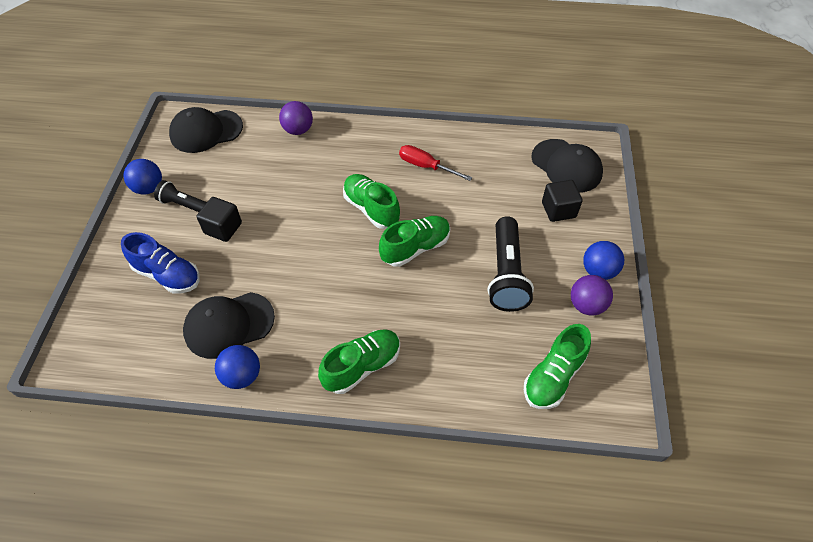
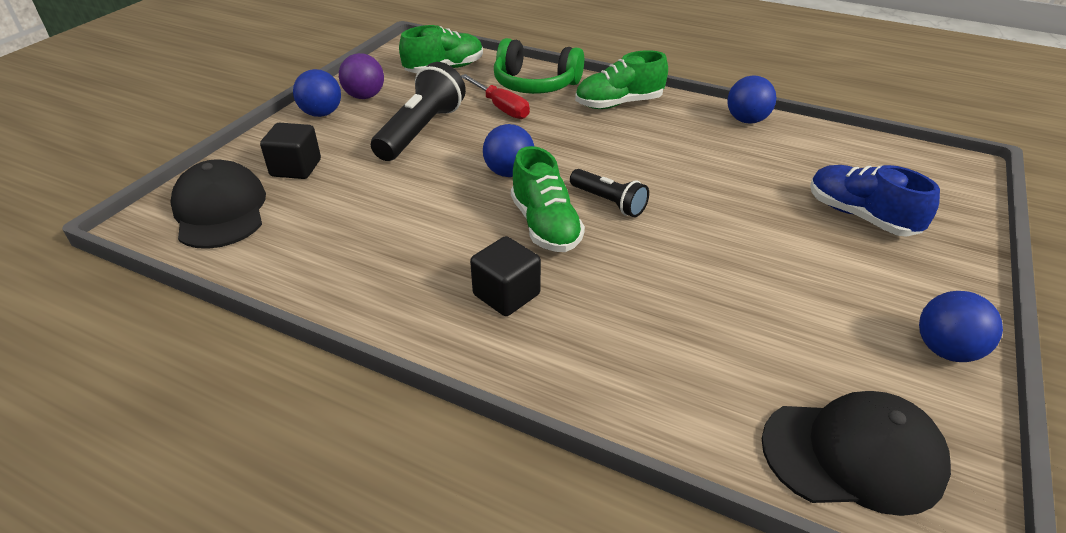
camera: 160 degrees left, 15 degrees down
black flashlight [154,180,207,212] -> black flashlight moved to [570,169,649,217]
black cap [183,292,275,359] -> none
black cube [197,197,242,242] -> black cube moved to [470,236,541,316]
purple ball [279,101,313,135] -> none
green shoe [379,216,450,267] -> blue ball [483,124,535,177]
red screwdriver [399,145,472,181] -> red screwdriver moved to [461,74,530,119]
none -> green headphones [494,38,584,94]

